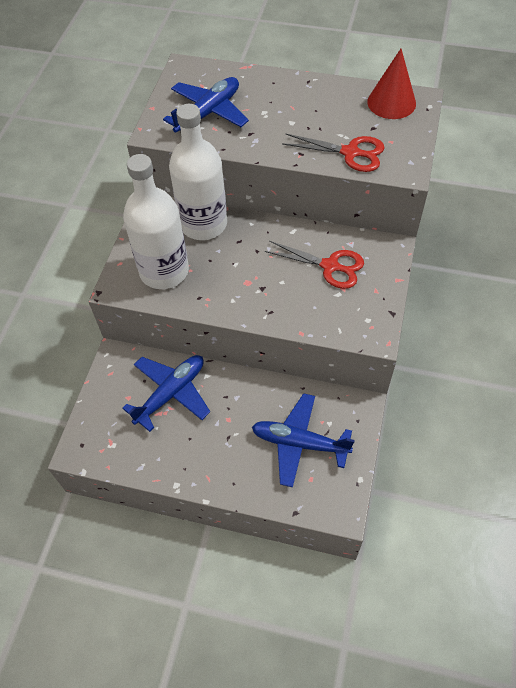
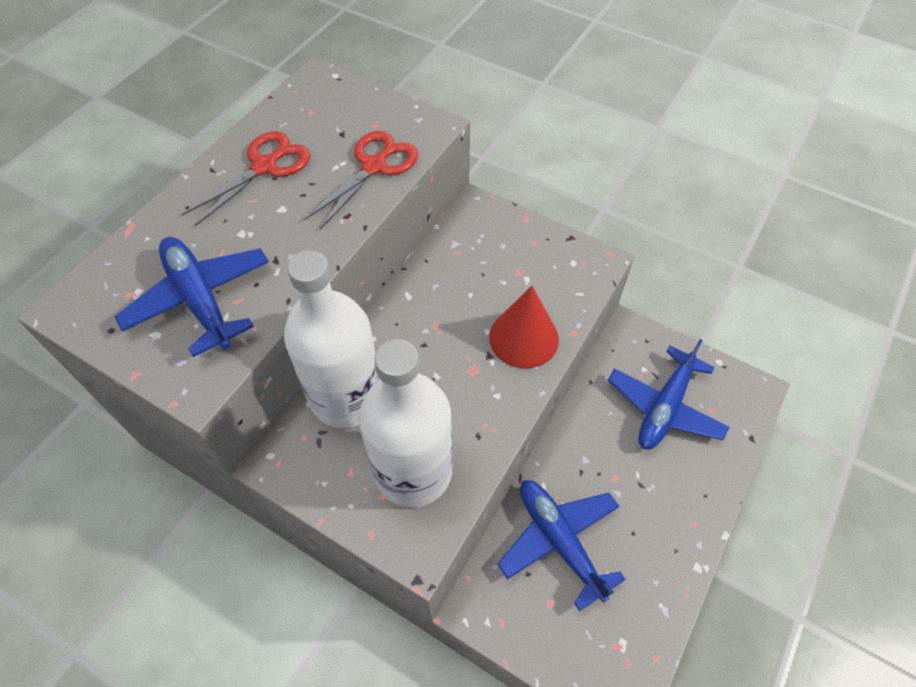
camera: 75 degrees left, 0 degrees up
red scissors [264,241,364,289] -> red scissors moved to [182,131,310,226]
red cone [367,49,416,119] -> red cone moved to [489,286,559,369]

